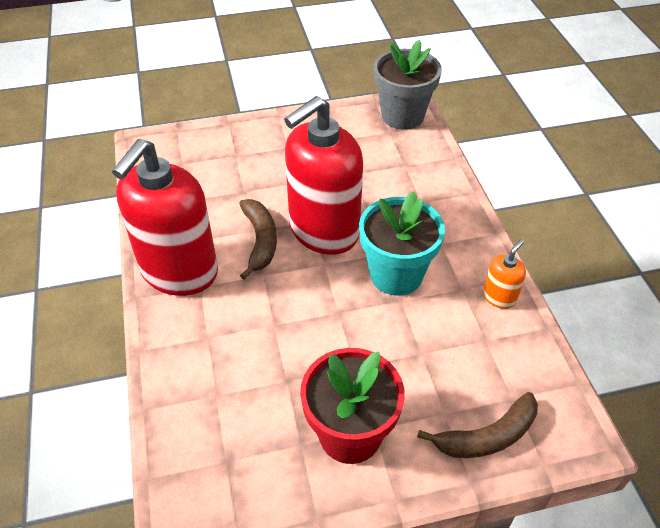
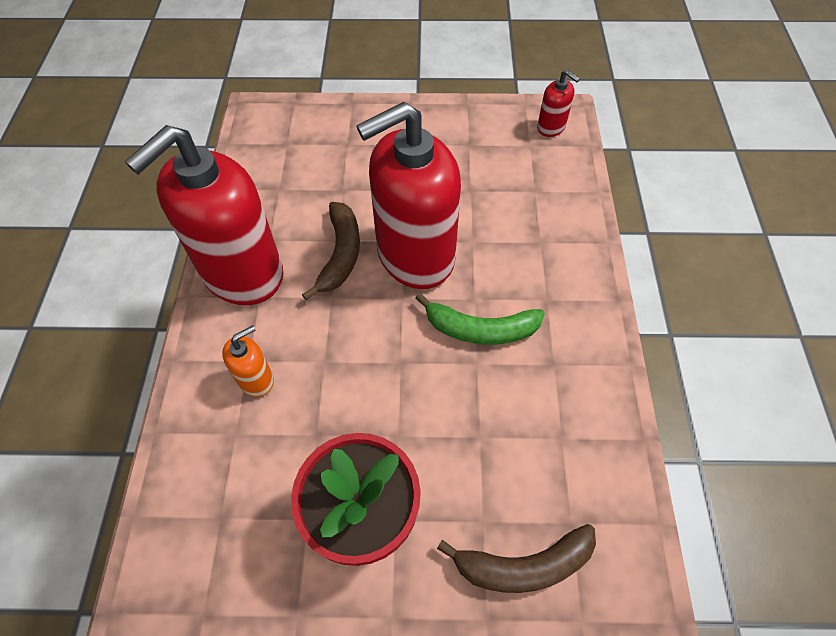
camera: 15 degrees right, 10 degrees up
turquoise flower pot [359,191,445,296] -> green banana [415,293,545,344]
grey flower pot [374,40,442,130] -> red soap dispenser [537,69,580,137]
orange soap dispenser [483,239,526,309] -> orange soap dispenser moved to [222,325,274,397]

